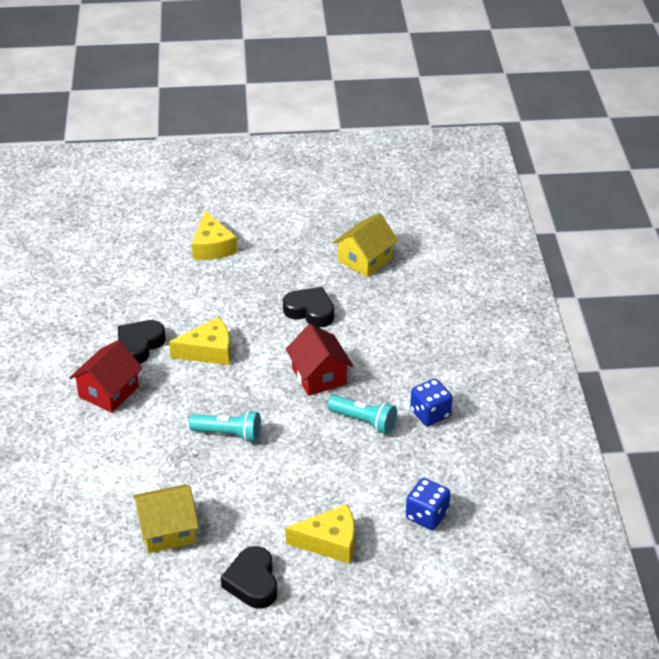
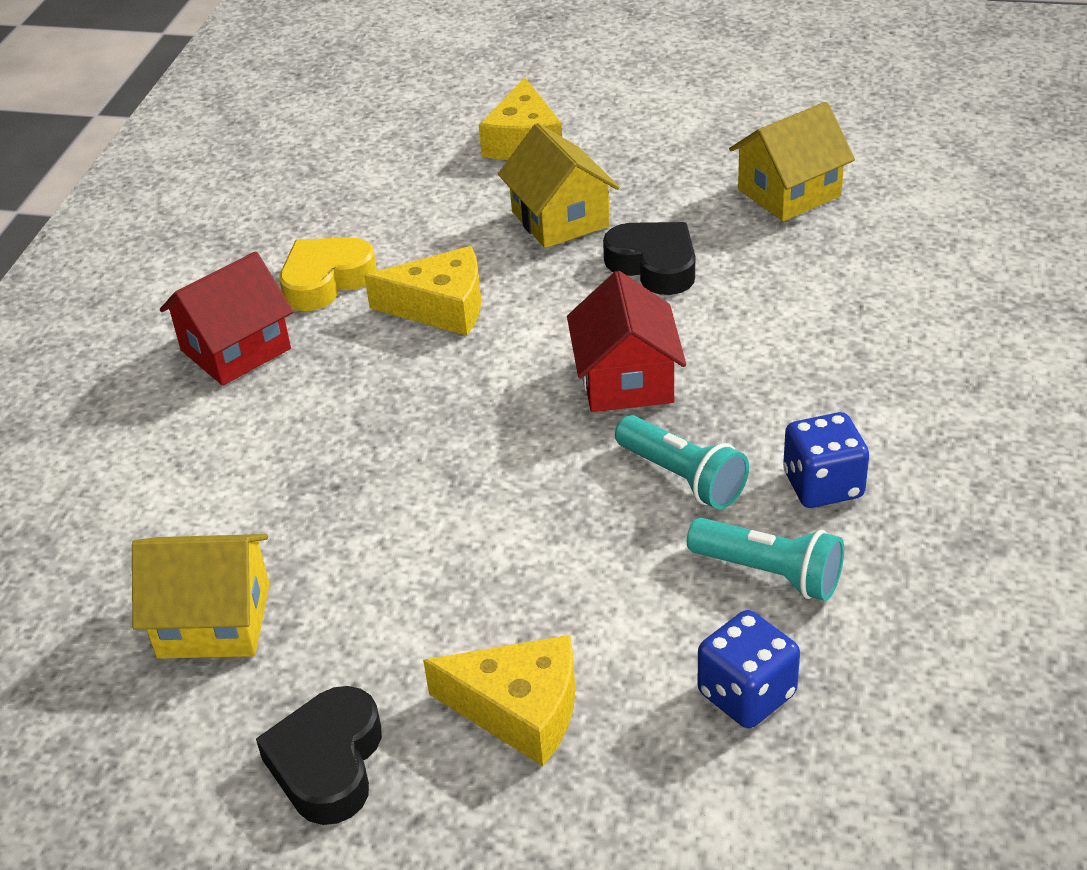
camera: 20 degrees right, 0 degrees up
black heart [118,320,166,364] -> yellow heart [279,237,377,311]
turquoise flashlight [189,410,261,442] -> turquoise flashlight moved to [687,518,844,601]
none -> yellow house [498,123,619,248]

